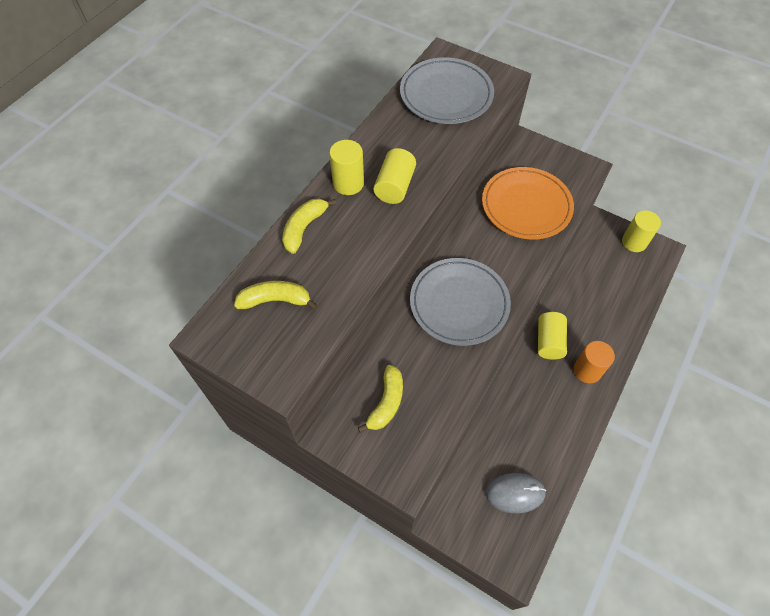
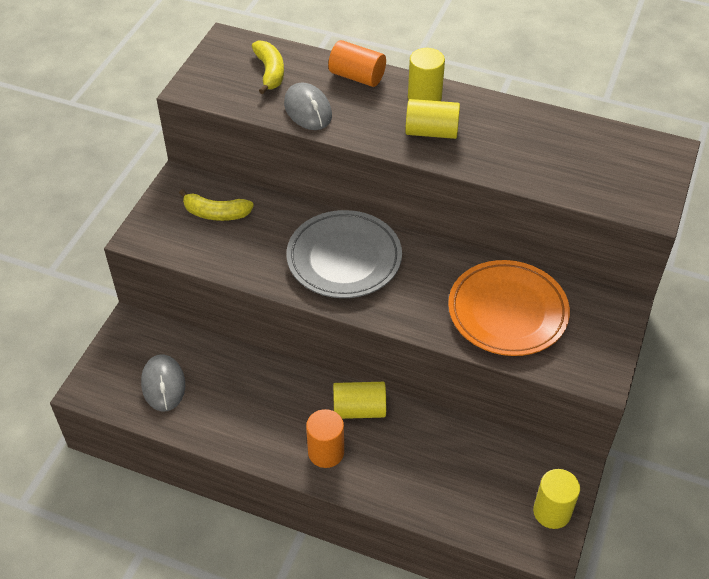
camera: 80 degrees right, 10 degrees down
yellow banana [282,199,336,254] -> orange cylinder [328,40,386,87]
grey plate [400,57,494,124] -> none
none -> grey mouse [284,83,332,130]

